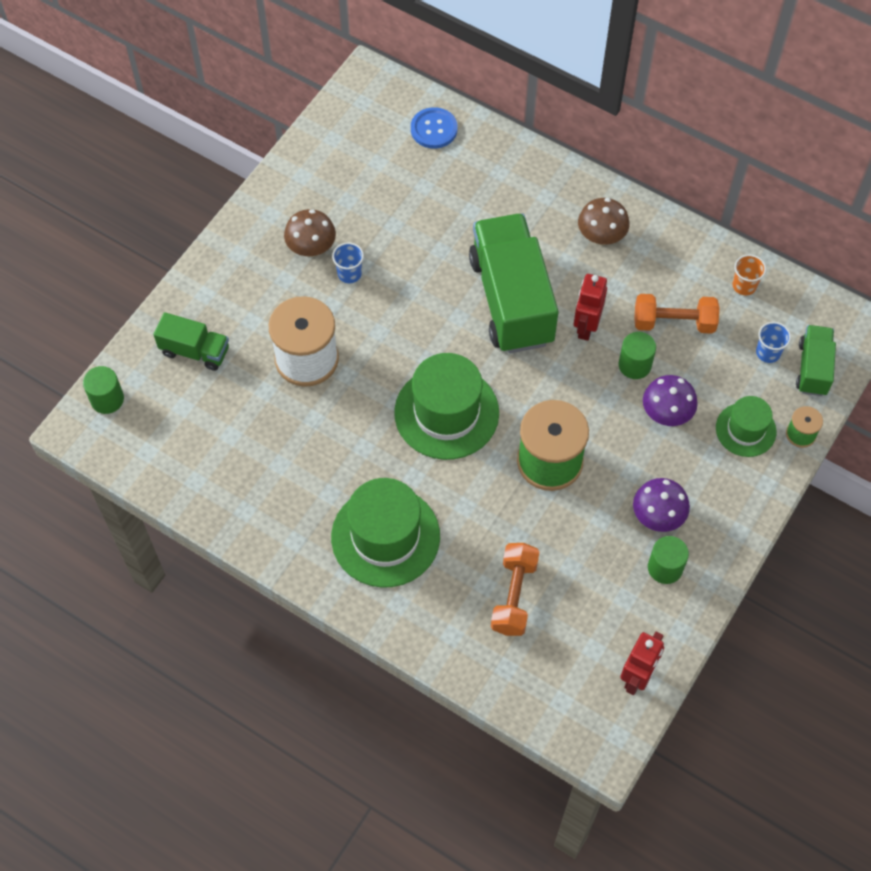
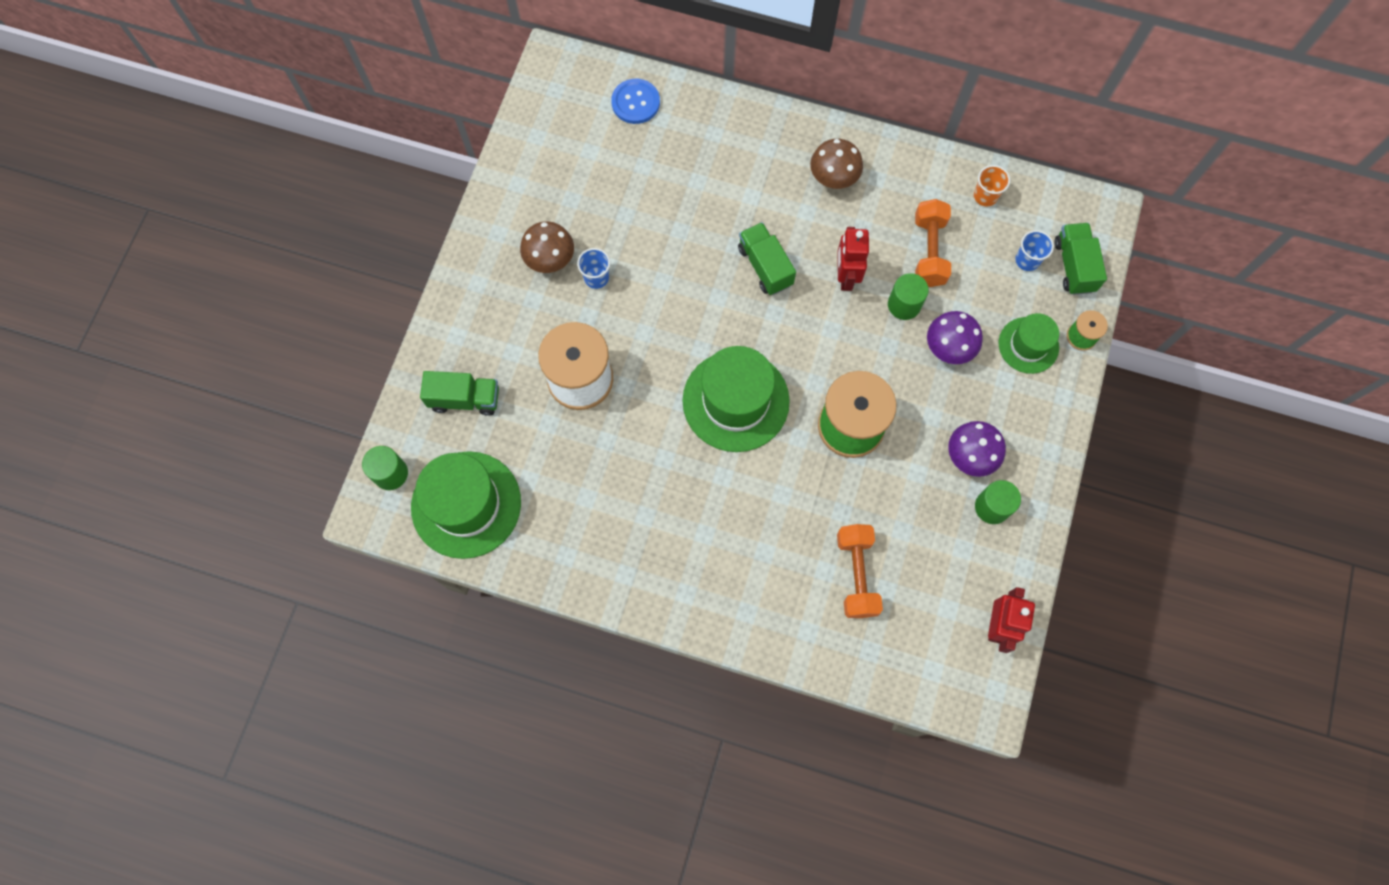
camera: 15 degrees left, 10 degrees up
green hat [331,478,440,588] -> green hat moved to [411,451,521,559]
green truck [469,213,558,353] -> green truck [738,222,796,295], size x0.50
orange dumbbell [634,294,719,334] -> orange dumbbell turned 75 degrees counterclockwise [915,199,951,287]

